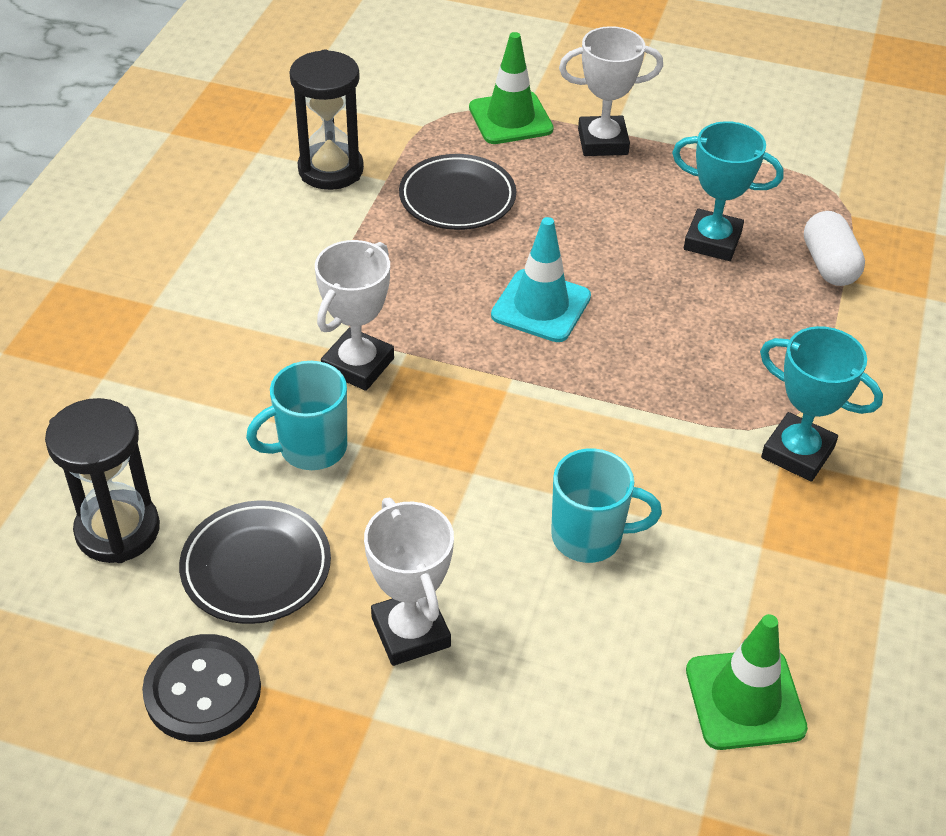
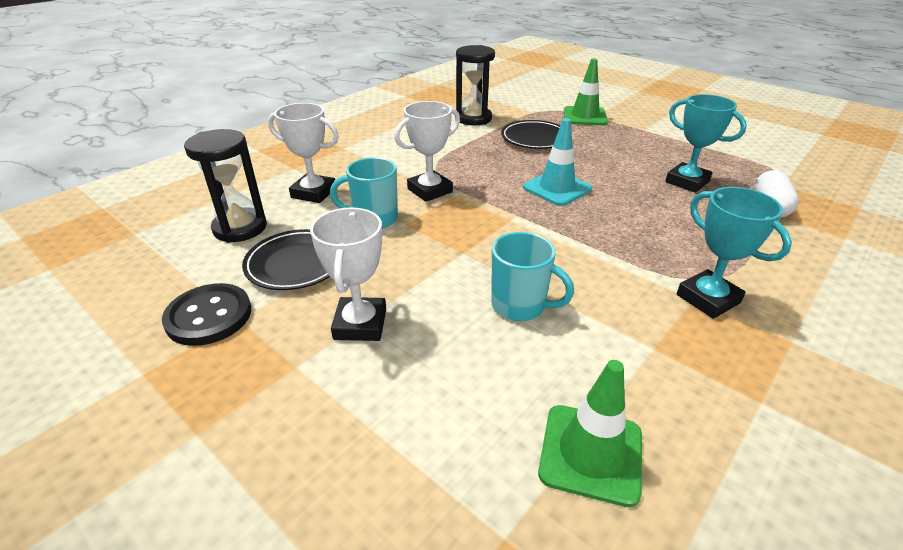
camera: 25 degrees right, 10 degrees down
white trophy [559,26,663,156] -> white trophy moved to [268,103,339,203]

